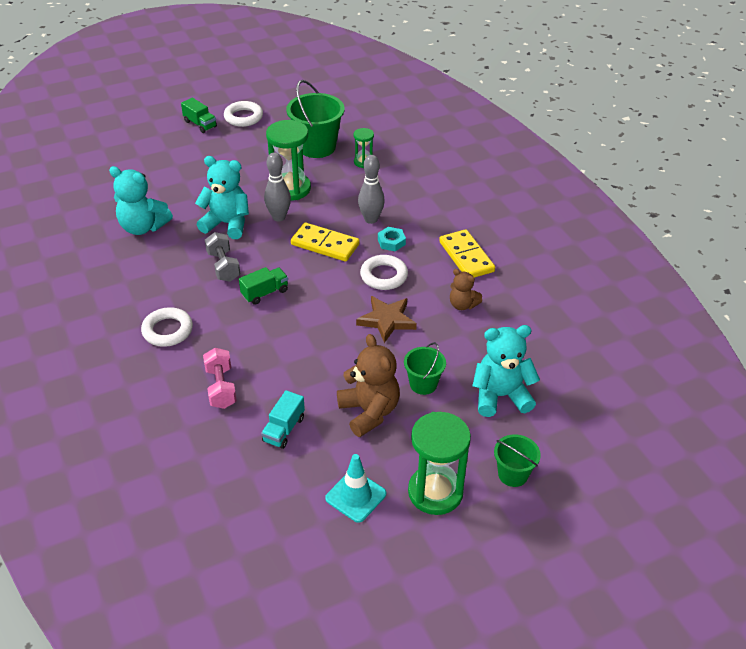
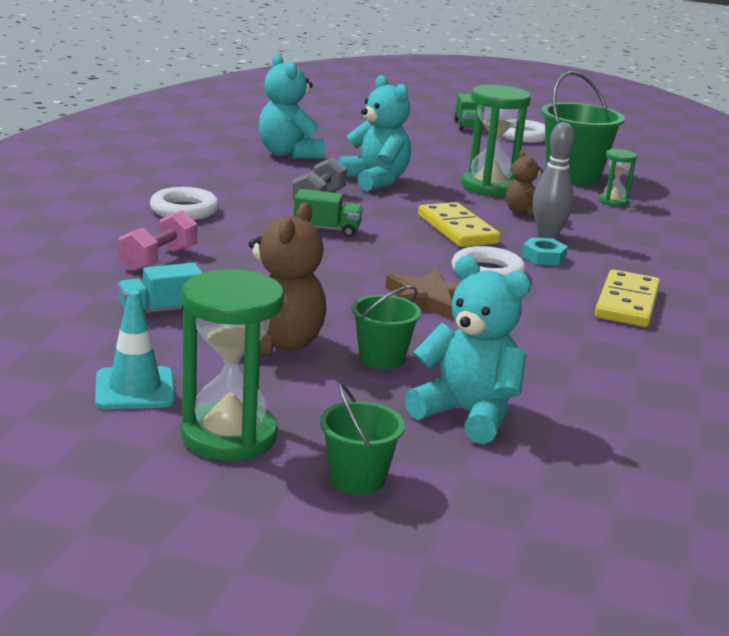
camera: 40 degrees right, 20 degrees down
grey bowling pin [264,152,291,221] -> none
brown teddy bear [450,269,482,310] -> brown teddy bear moved to [506,150,543,217]

